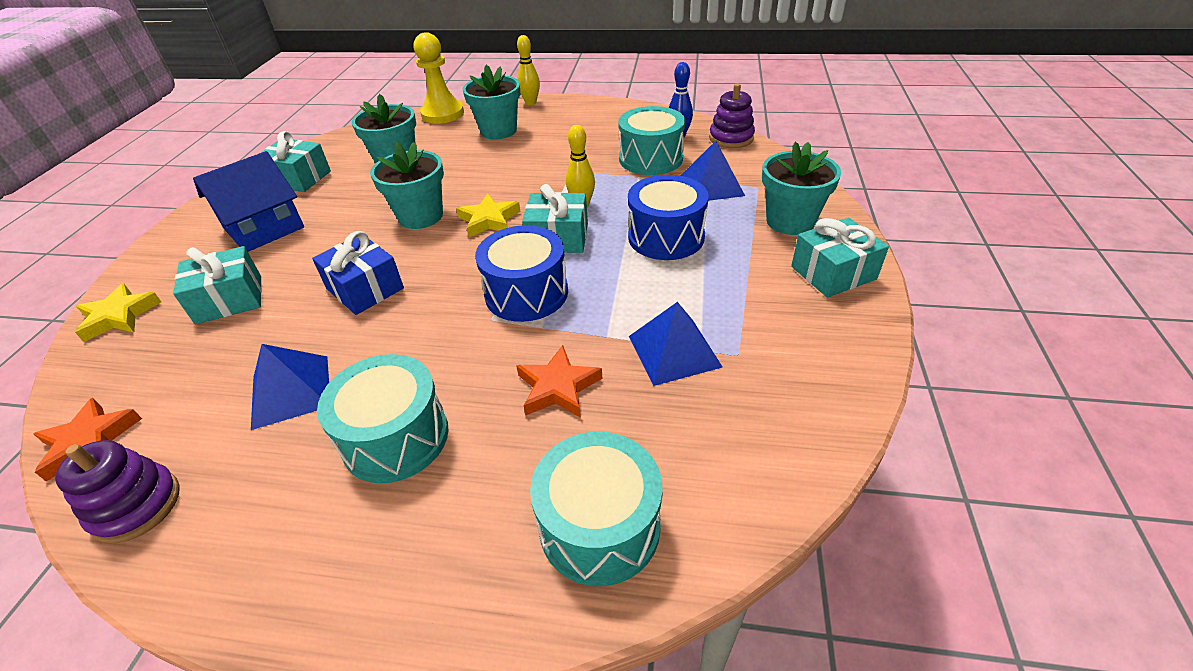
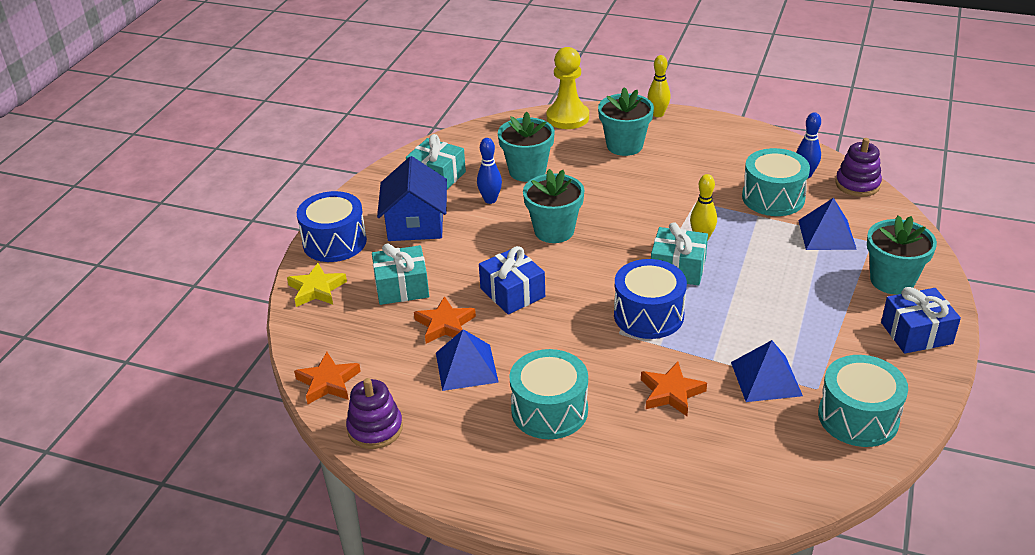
camera: 10 degrees right, 5 degrees down
blue house [193,151,304,252] -> blue house turned 60 degrees counterclockwise [377,156,447,241]
yellow star [456,194,521,237] -> none
turquoise drum [530,432,663,586] -> turquoise drum moved to [818,355,908,447]
blue drum [628,175,709,260] -> blue drum moved to [297,191,367,262]
turquoise gift [791,218,889,298] -> blue gift [881,287,961,354]
none -> orange star [414,296,476,344]
none -> blue bowling pin [477,138,502,204]

